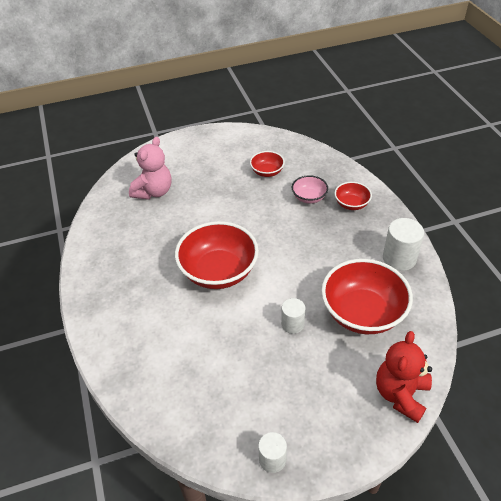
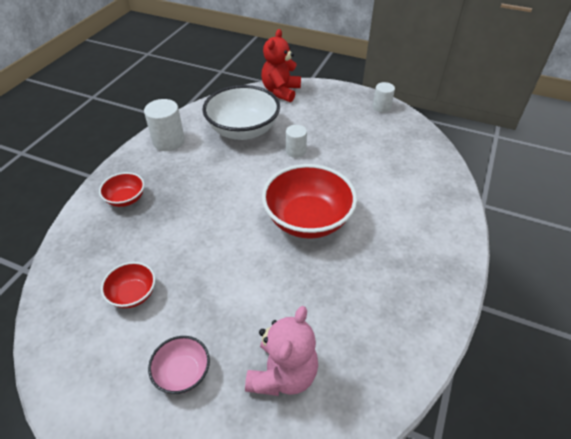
camera: 140 degrees left, 0 degrees up
pink teddy bear [129,137,172,200] -> pink teddy bear turned 135 degrees clockwise [245,306,318,396]
pink bowl [292,175,328,204] -> pink bowl moved to [148,336,210,394]
red bowl [321,259,413,334] -> white bowl [202,85,280,140]
red teddy bear [376,331,432,423] -> red teddy bear turned 135 degrees clockwise [261,29,301,102]

